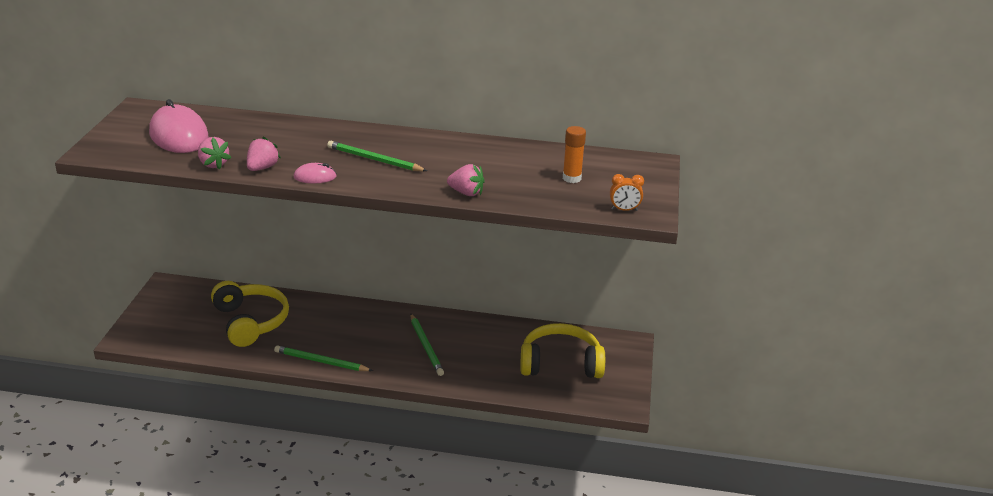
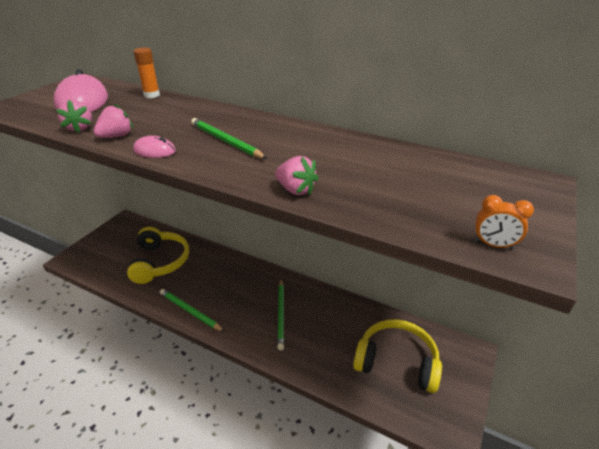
camera: 20 degrees right, 5 degrees up
orange glue stick [563,126,586,183] -> orange glue stick moved to [134,47,160,98]

